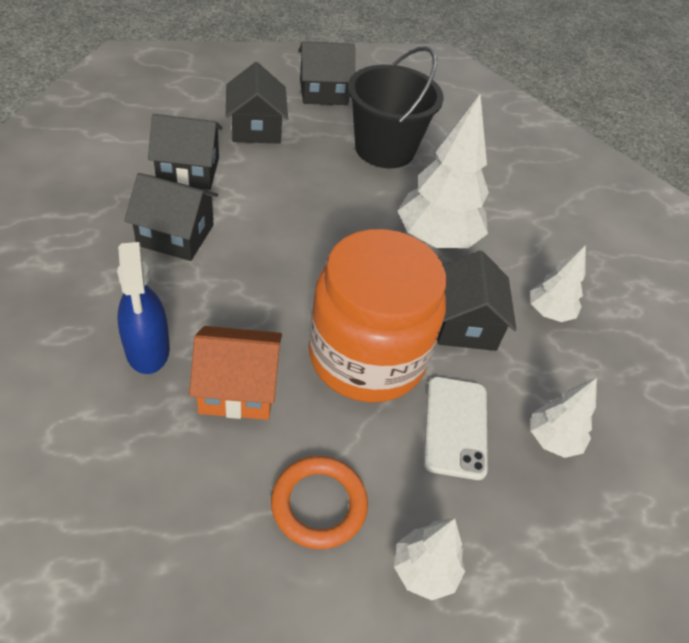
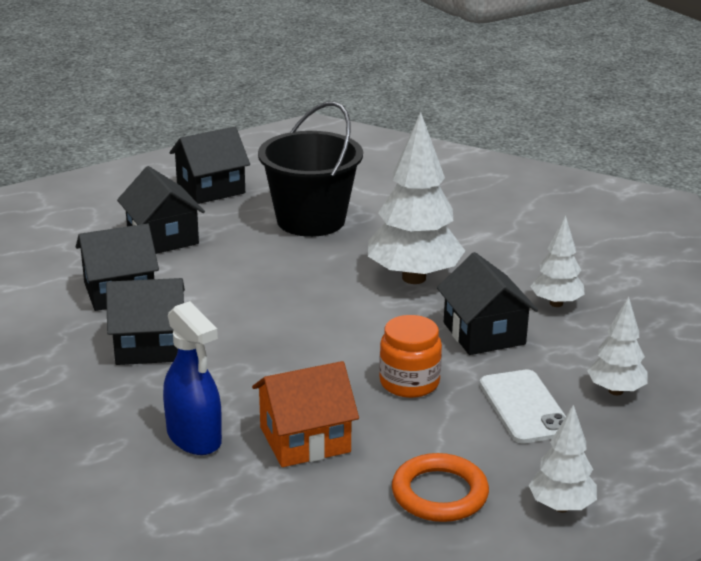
camera: 15 degrees left, 20 degrees down
orange jar [309,229,446,403] -> orange jar [379,315,442,398], size x0.48

